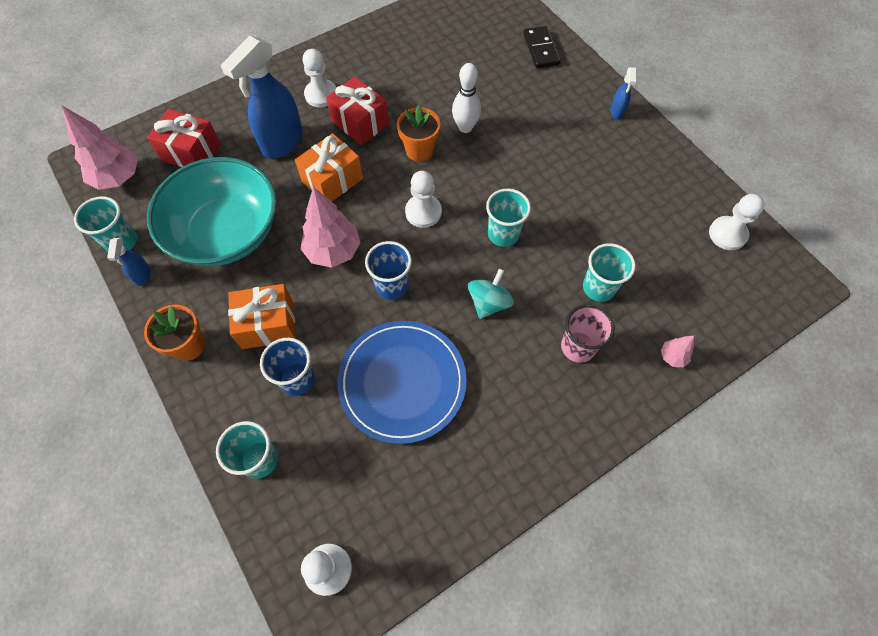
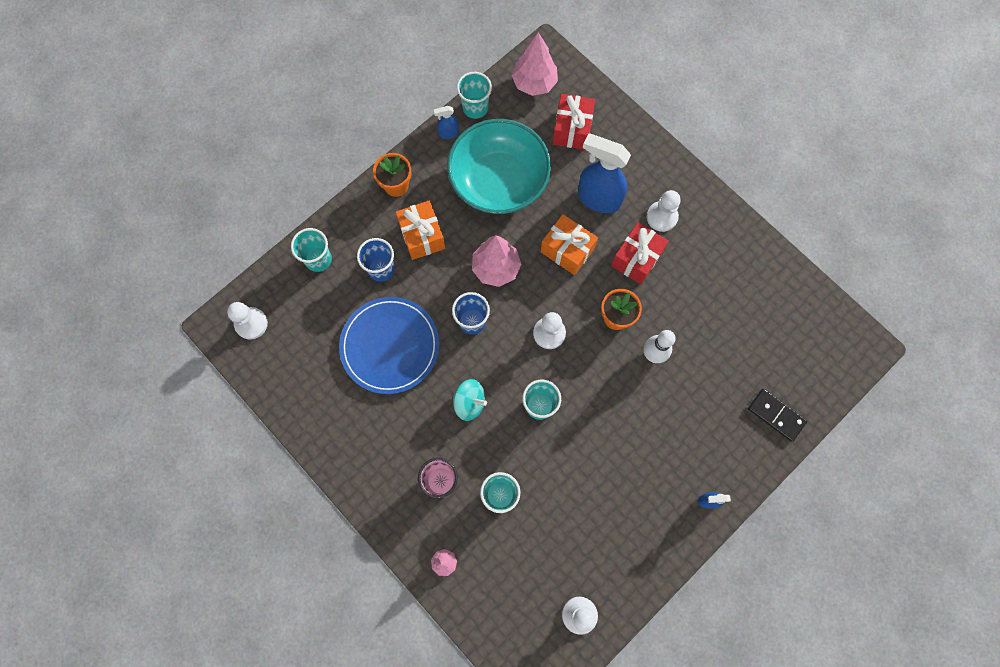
camera: 80 degrees right, 10 degrees up
black domino [523,26,561,68] -> black domino turned 60 degrees clockwise [748,389,807,442]

